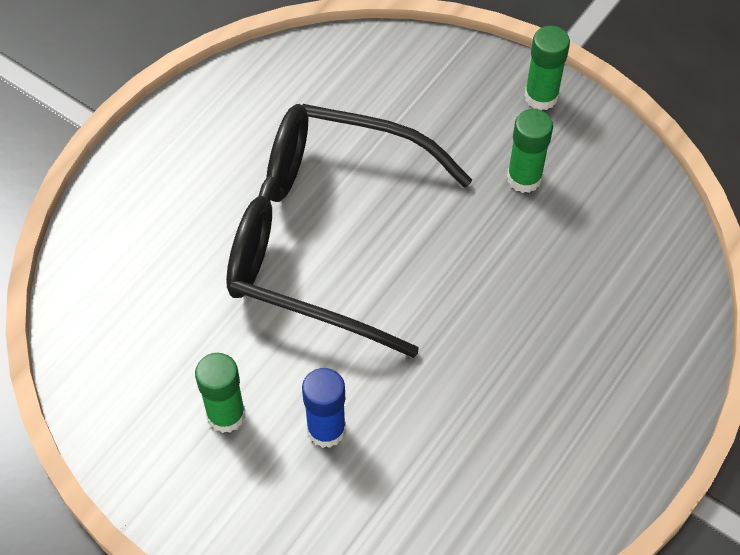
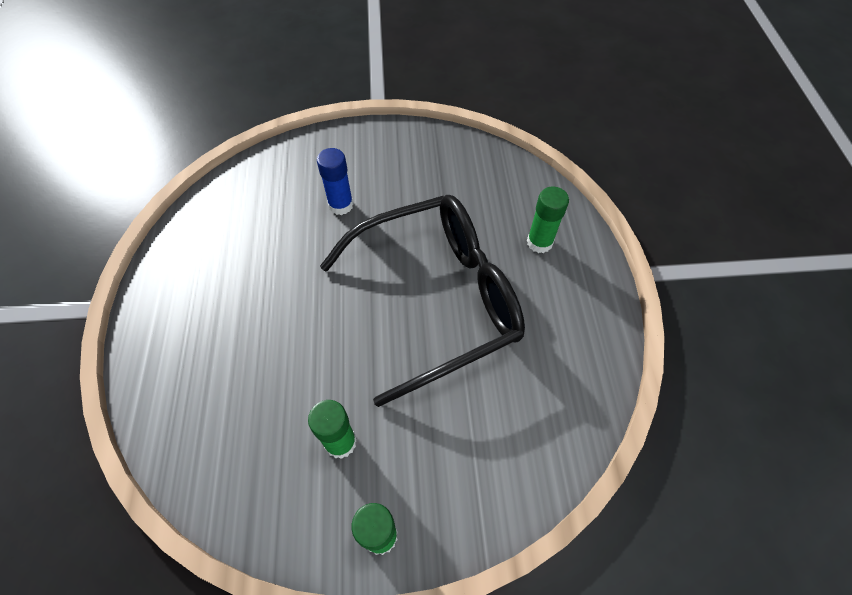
camera: 140 degrees right, 0 degrees up
green glue stick [195,353,245,433] -> green glue stick moved to [527,187,569,253]

